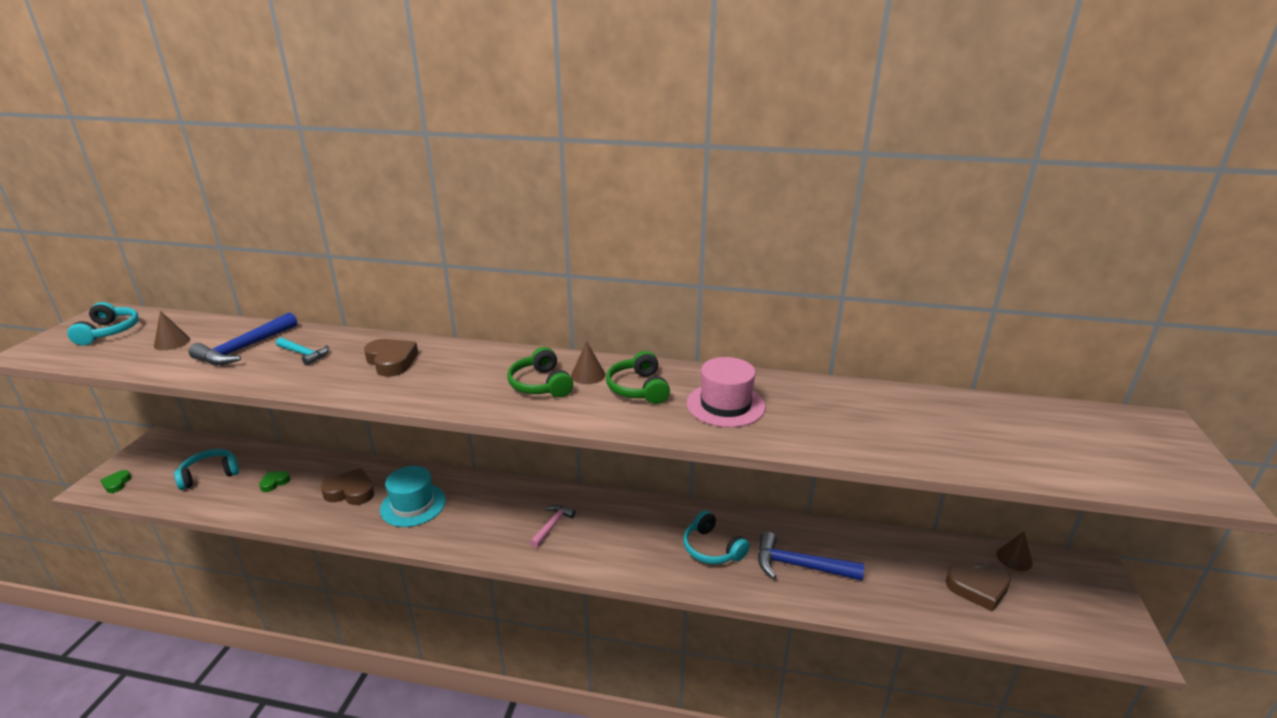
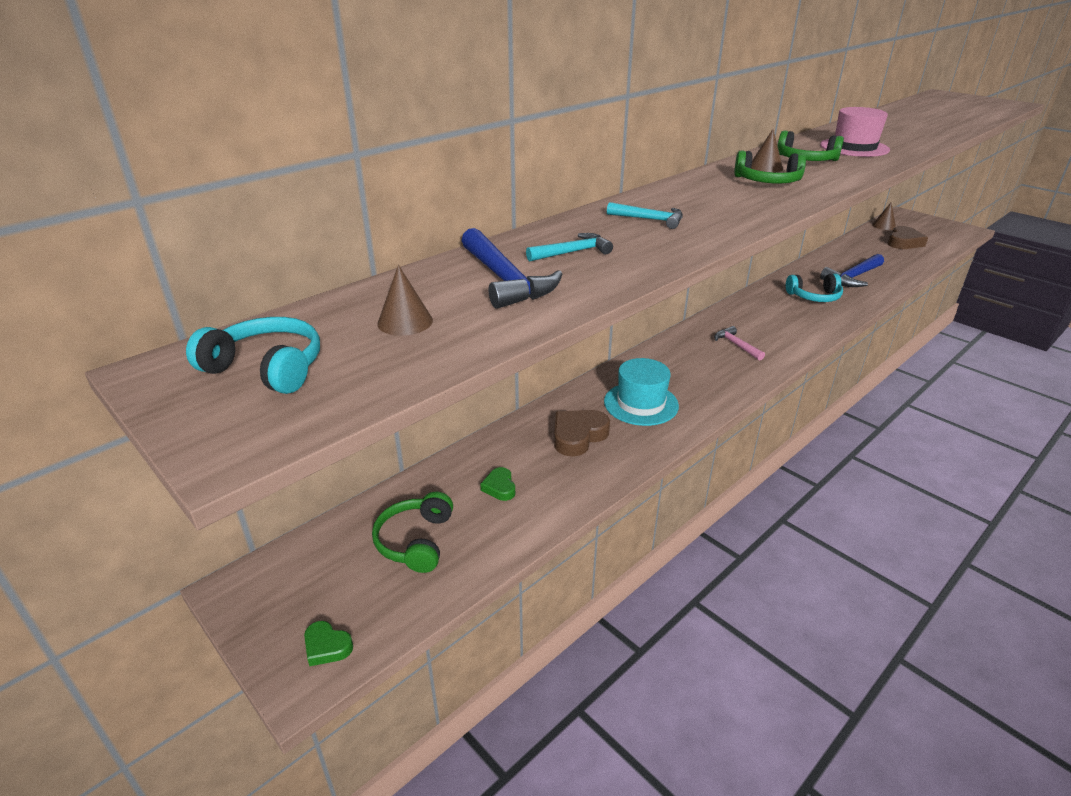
camera: 55 degrees left, 5 degrees up
turquoise headphones [174,449,239,490] -> green headphones [372,492,453,573]
brown heart [364,339,418,377] -> turquoise hammer [607,202,683,229]

